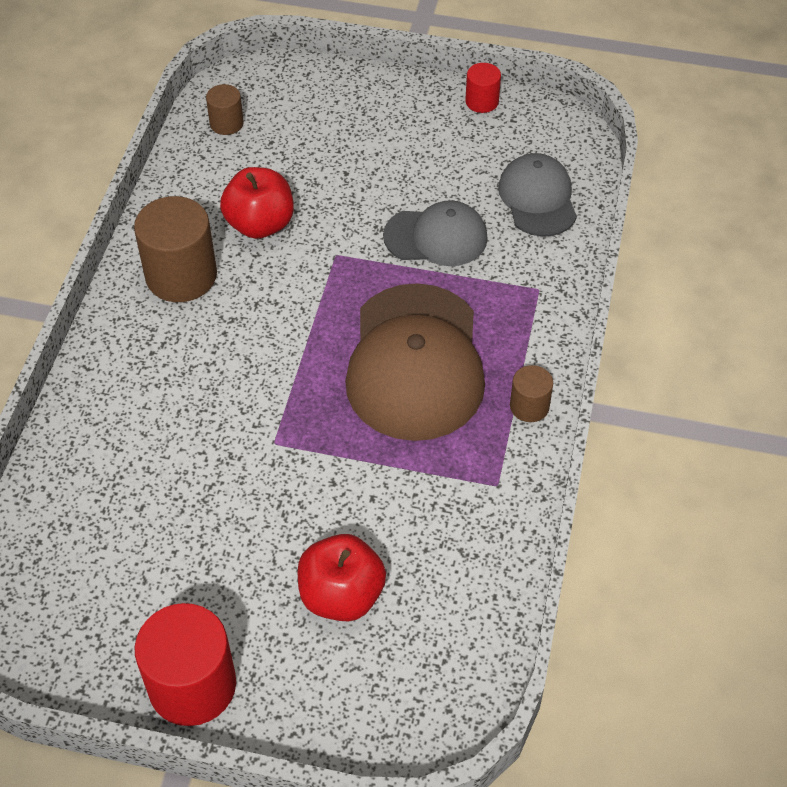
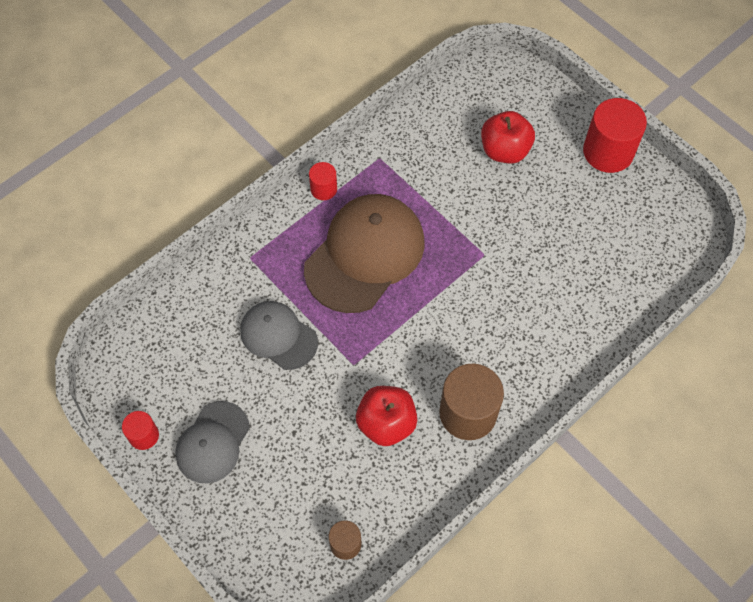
camera: 145 degrees left, 10 degrees up
grey cap [498,153,577,237] -> grey cap moved to [175,401,250,483]
brown cylinder [510,365,553,422] -> red cylinder [309,162,337,200]

